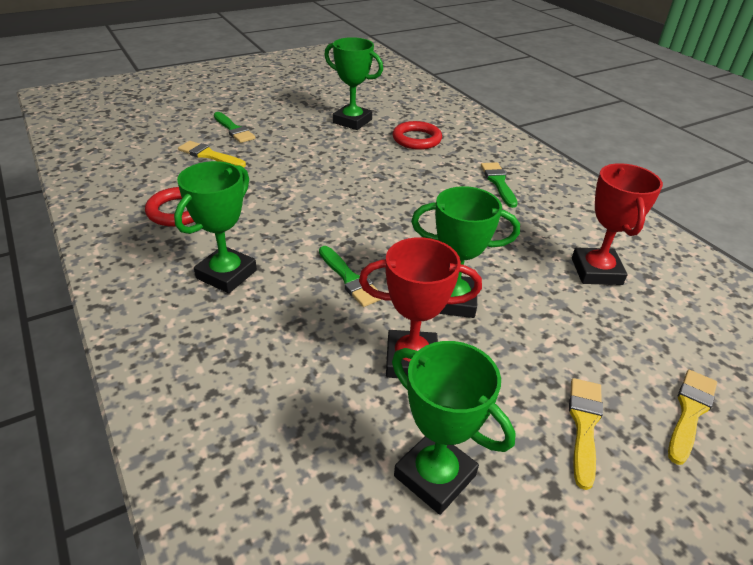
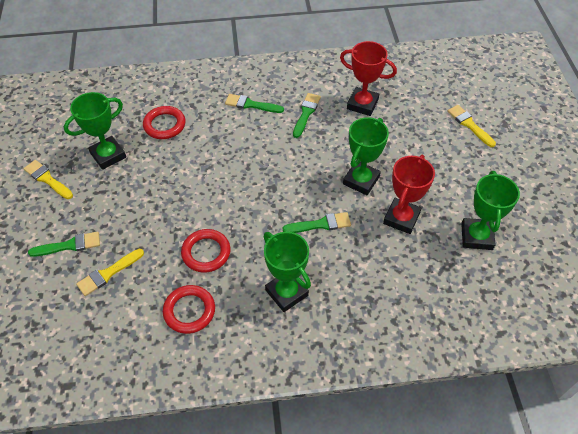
camera: 65 degrees left, 15 degrees up
green trophy [392,341,516,515] -> green trophy turned 60 degrees counterclockwise [461,171,520,250]
yellow brush [569,378,603,490] -> yellow brush moved to [24,160,73,199]
none -> red ring [181,229,230,273]
none -> green brush [293,93,321,138]

